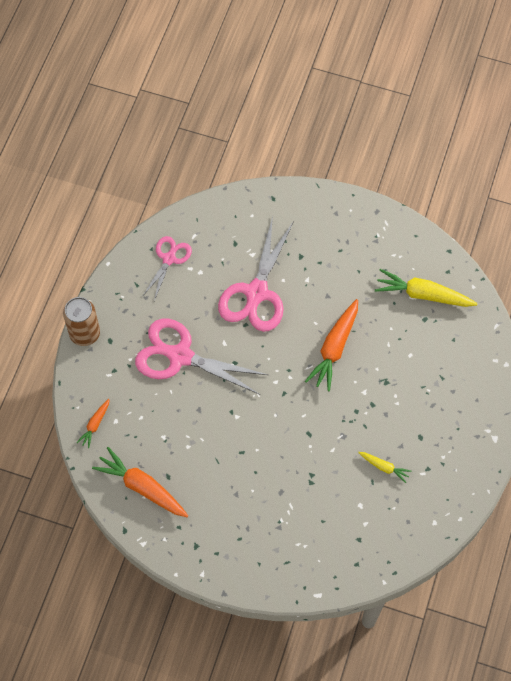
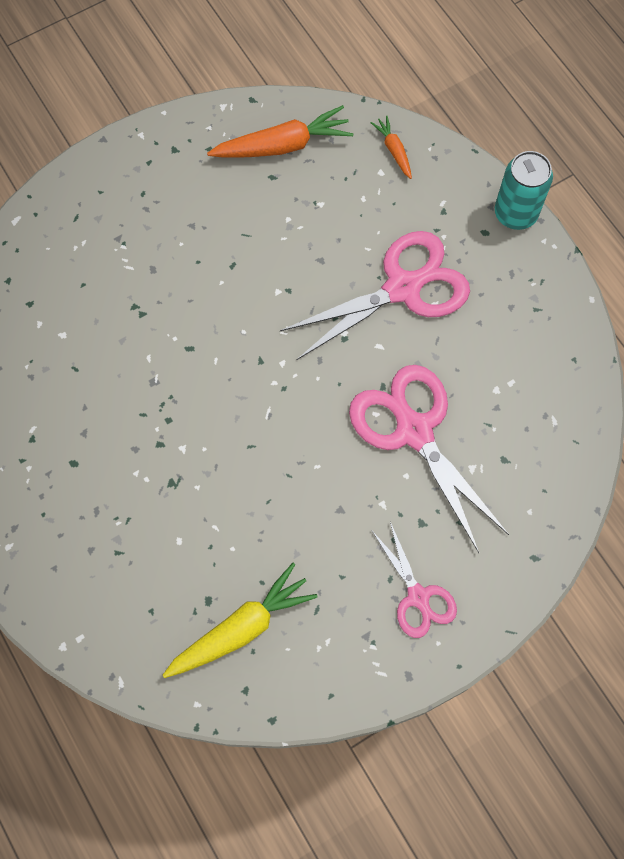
camera: 130 degrees right, 5 degrees up
brown can [63,297,100,346] -> turquoise can [495,151,553,230]
pink scissors [142,236,192,301] -> pink scissors moved to [372,522,457,638]
orange carrot [305,299,358,391] -> none
yellow carrot [358,452,412,483] -> none

